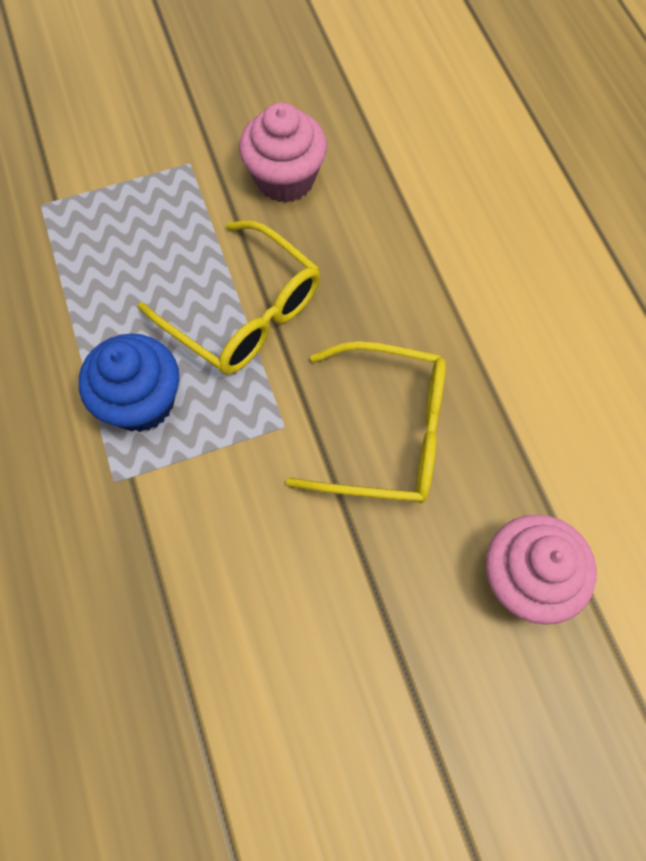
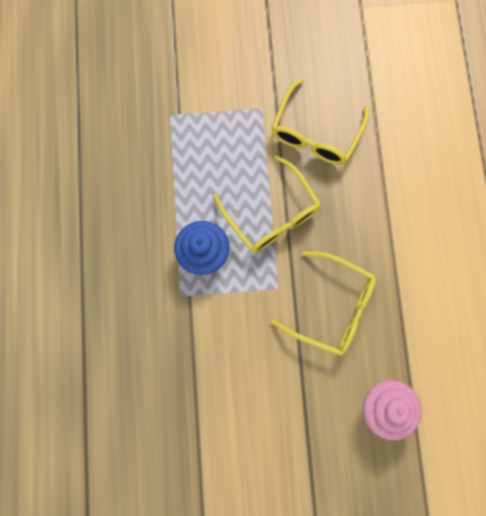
camera: 15 degrees right, 10 degrees up
pink cupcake [239,103,327,203] -> yellow glasses [271,78,369,165]

